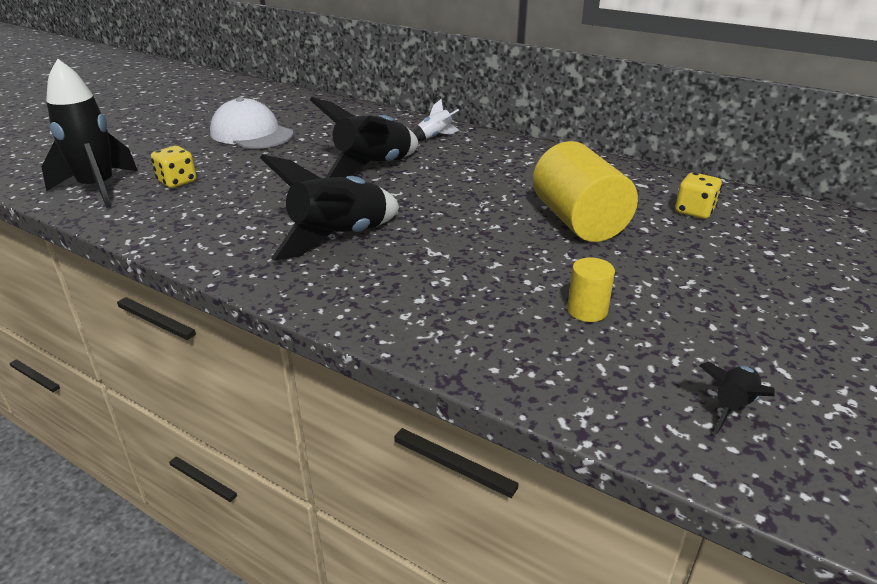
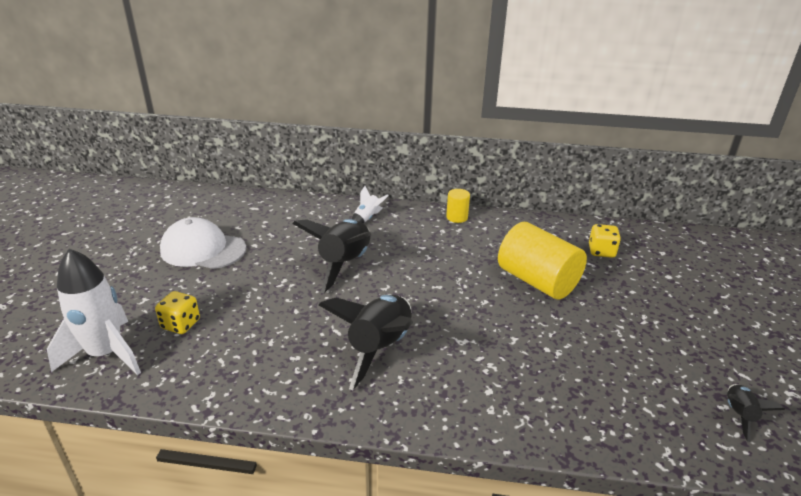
camera: 25 degrees left, 0 degrees up
black rocket [42,59,138,208] -> white rocket [47,248,141,375]
yellow cylinder [567,258,615,322] -> yellow cylinder moved to [446,189,470,223]

